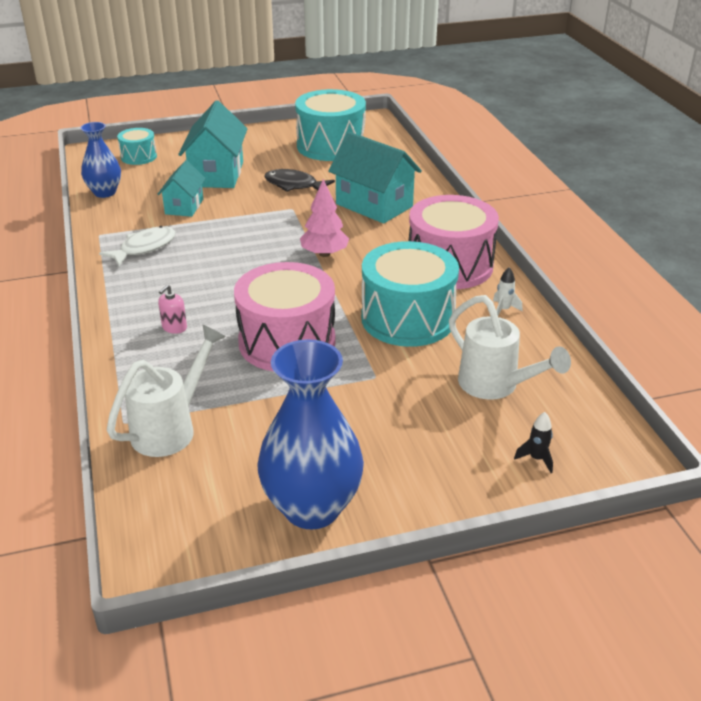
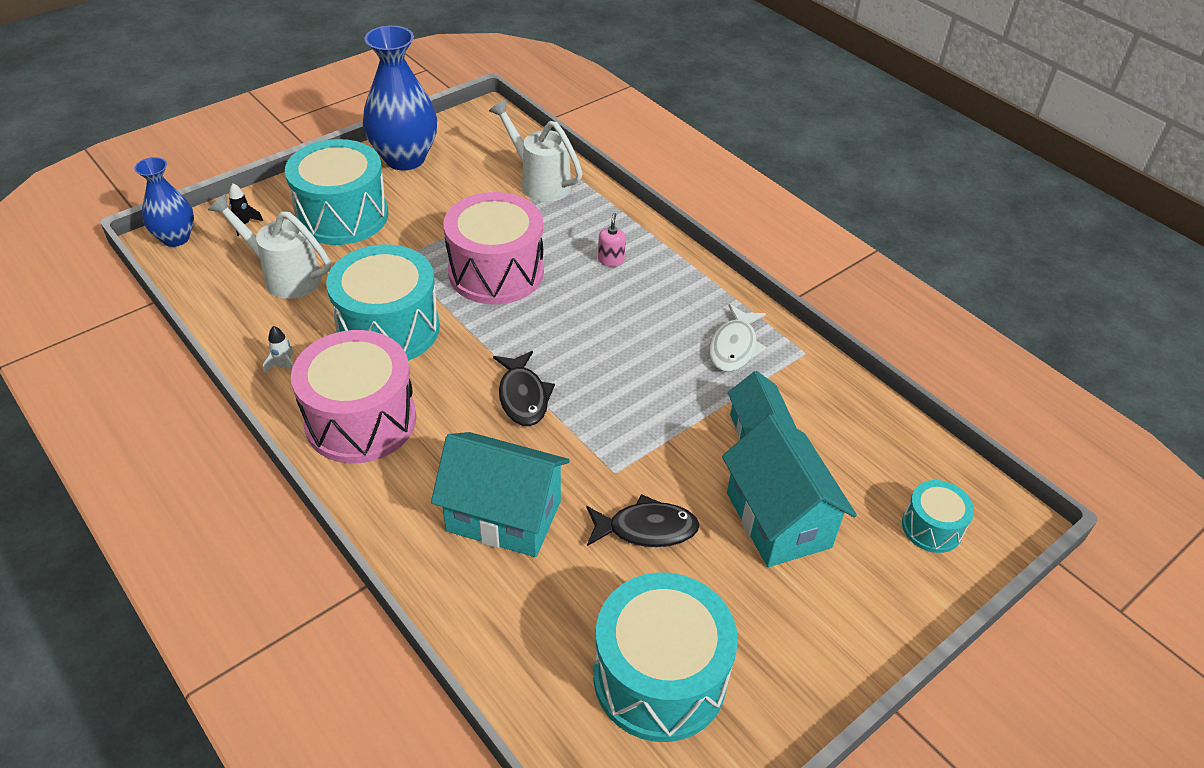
camera: 155 degrees right, 10 degrees up
blue vase [80,122,121,198] -> blue vase moved to [134,157,194,247]
white watering can [107,325,226,457] -> white watering can turned 120 degrees clockwise [489,100,583,202]
pink tree [300,179,349,257] -> black fish [493,351,555,426]
none -> turquoise drum [285,139,388,245]

